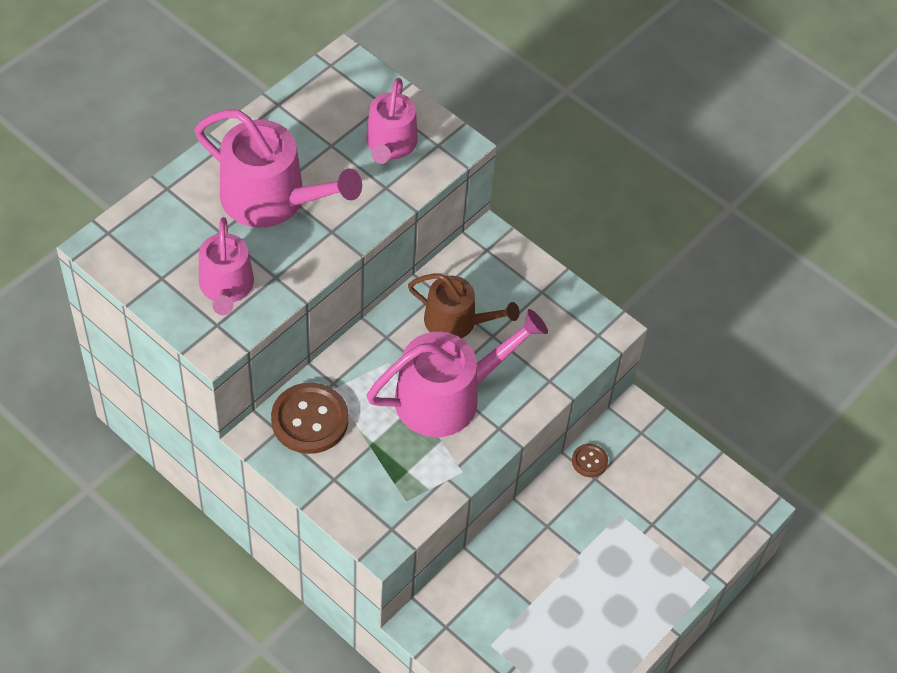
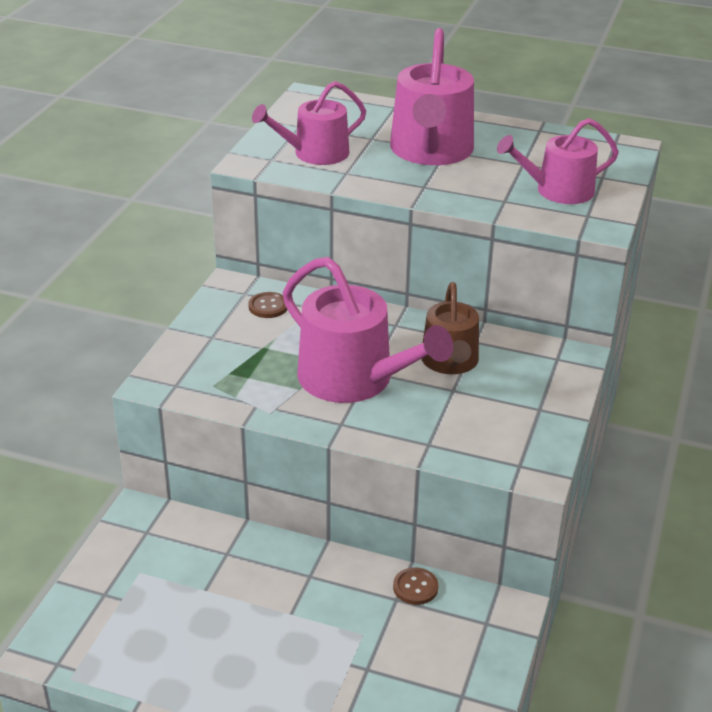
camera: 70 degrees right, 20 degrees down
brown button [271,382,349,454] -> brown button [248,292,287,318], size x0.50

